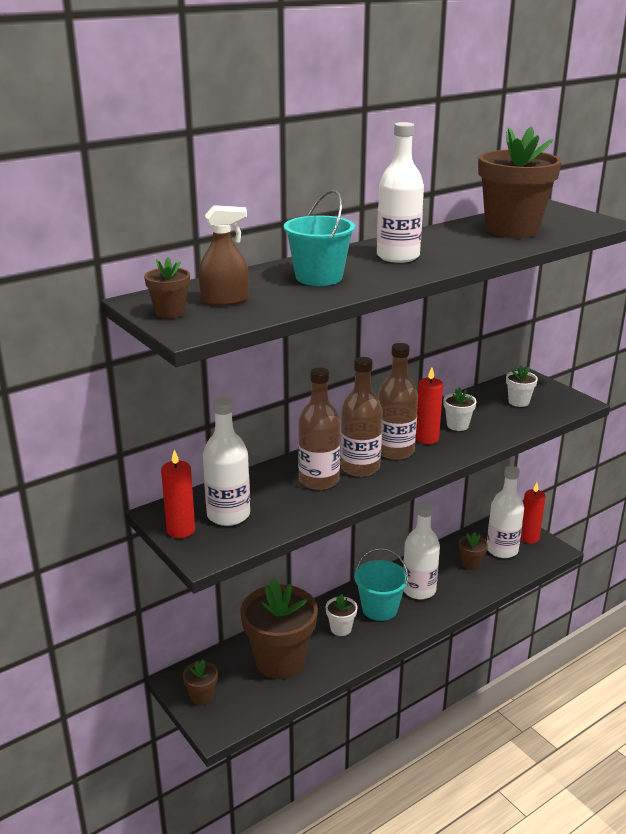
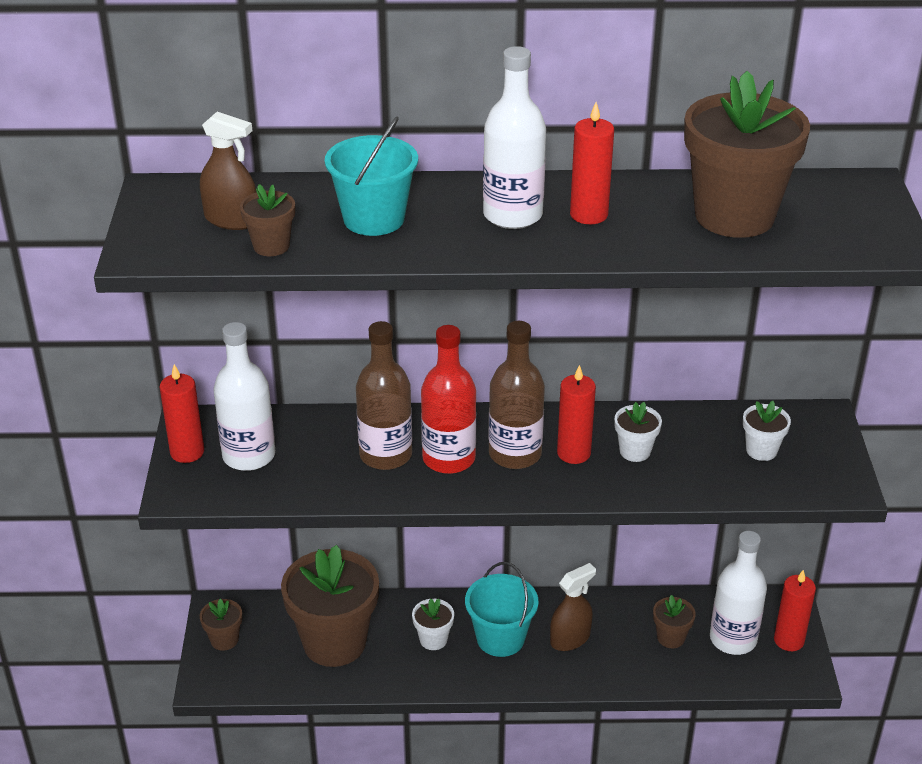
camera: 35 degrees right, 10 degrees up
brown flower pot [144,257,190,318] -> brown flower pot moved to [240,184,295,256]
brown bottle [340,357,383,477] -> red bottle [421,325,476,474]
white bottle [403,502,440,600] -> brown spray bottle [550,563,596,651]
none -> red candle [570,102,614,224]

